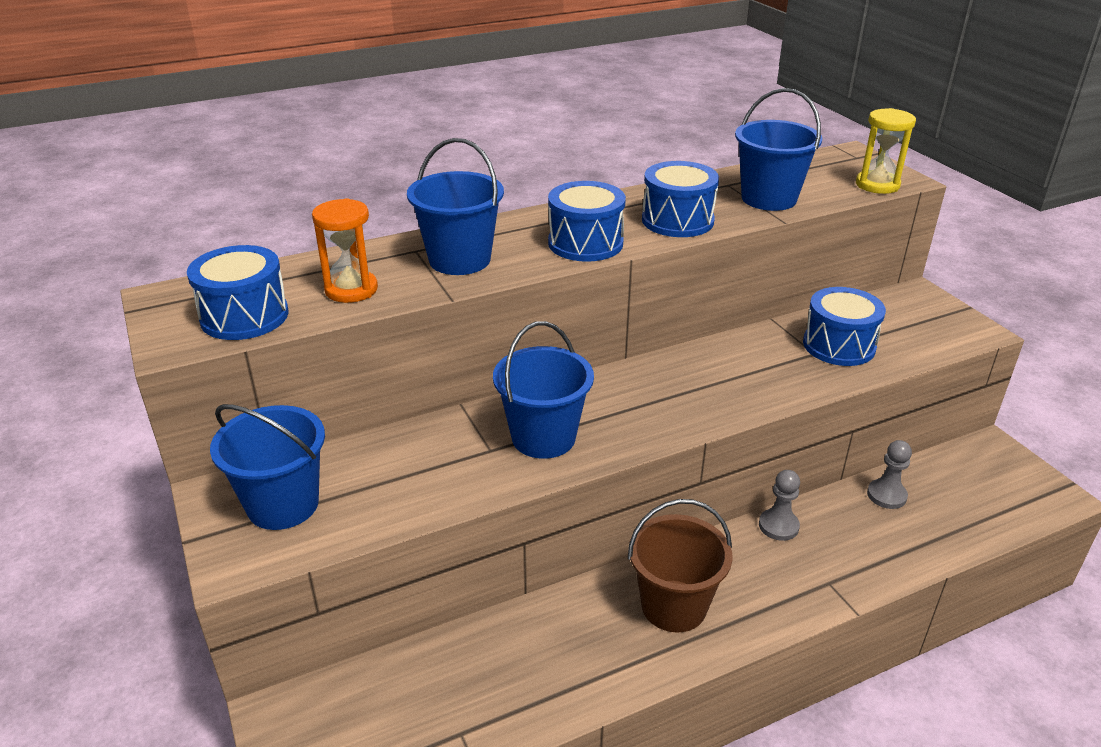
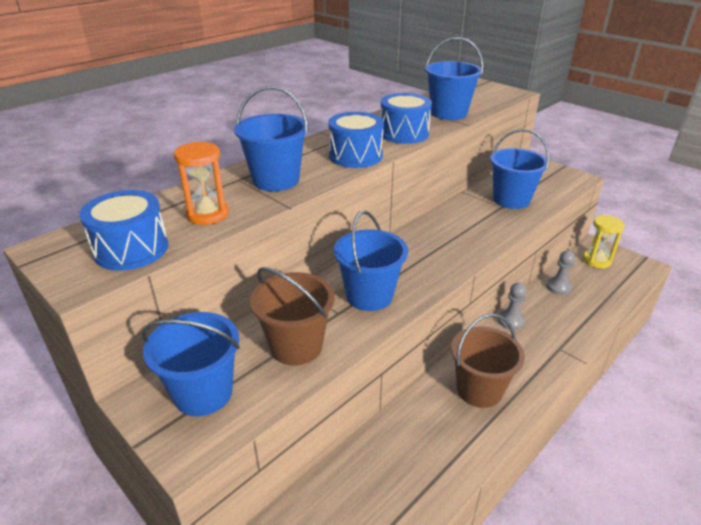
camera: 20 degrees left, 0 degrees up
blue drum [803,287,886,366] -> blue bucket [490,129,550,209]
yellow hourglass [856,108,916,194] -> yellow hourglass moved to [583,215,625,268]
none -> brown bucket [250,267,334,366]

